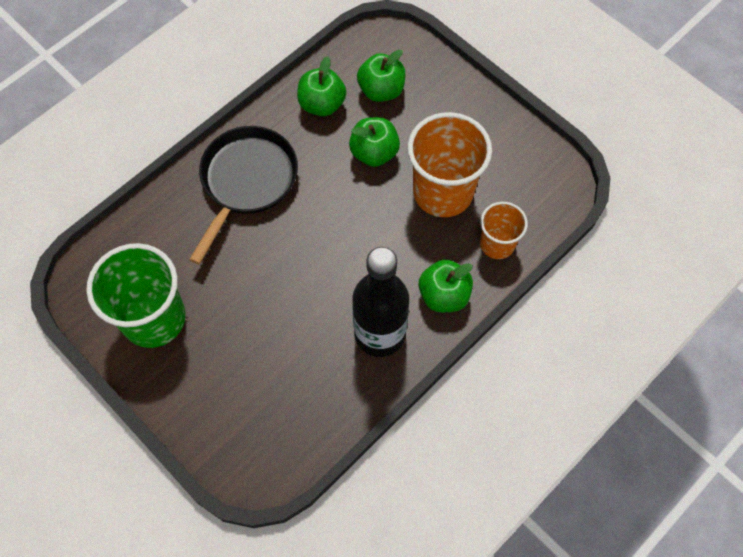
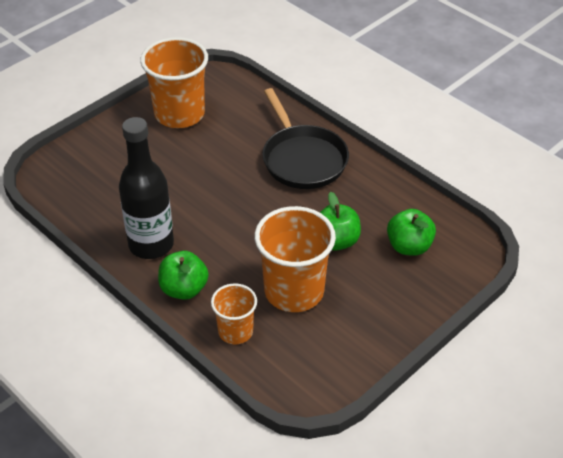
camera: 90 degrees right, 20 degrees down
green cup [86,243,186,348] -> orange cup [140,37,208,128]
black pan [189,126,298,265] -> black pan turned 45 degrees clockwise [262,88,349,189]
green apple [297,56,346,116] -> none

